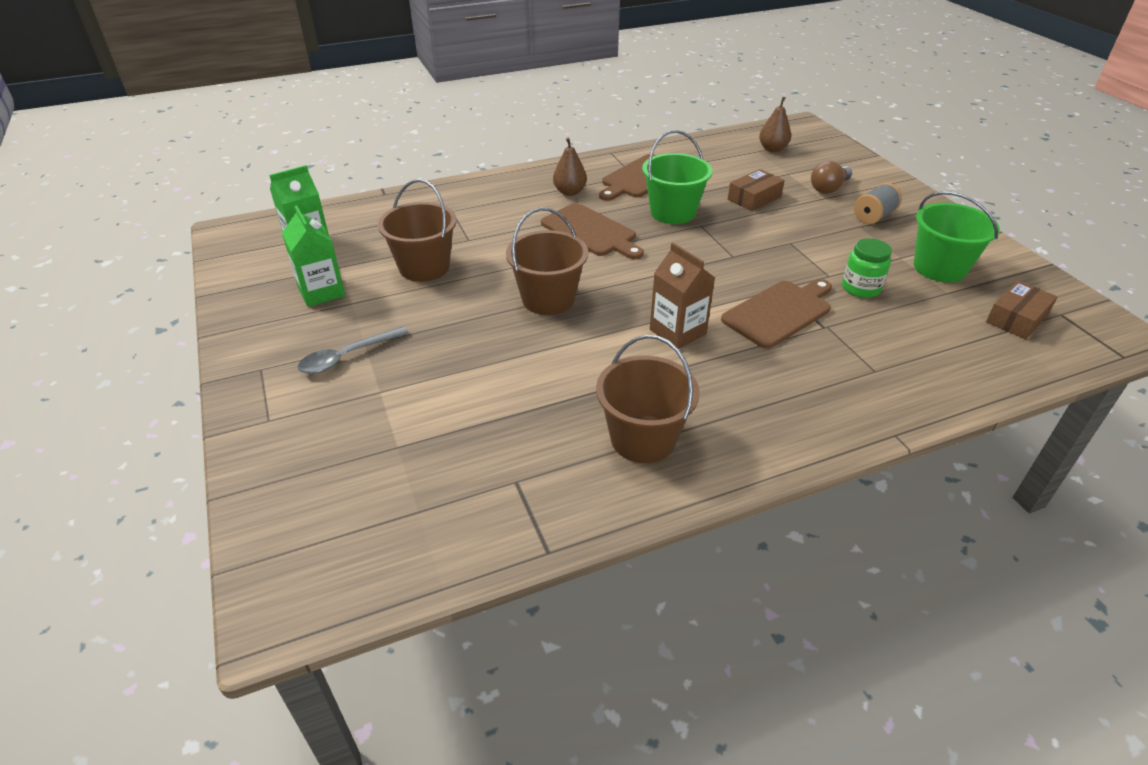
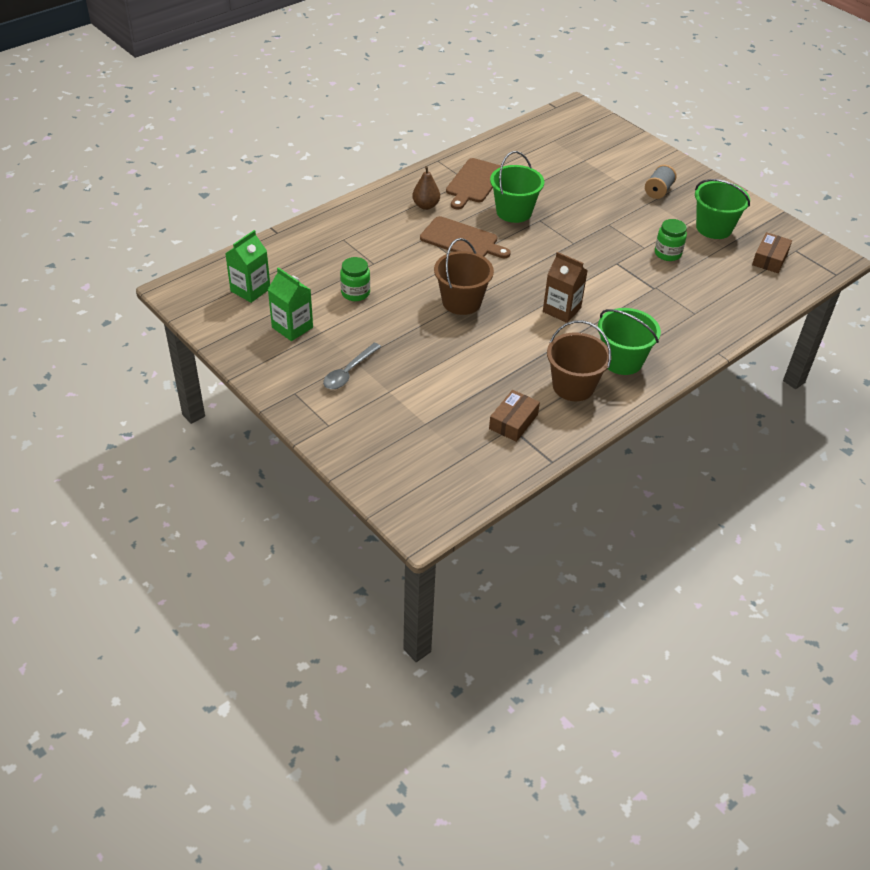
camera: 20 degrees left, 5 degrees up
brown bucket [378,179,457,282] -> green jar [340,257,370,301]
brown cutting board [721,279,832,349] -> none
brown box [728,169,785,211] -> brown box moved to [489,390,540,442]
brown pear [759,97,791,152] -> none
brown light bulb [811,161,852,194] -> none
none -> green bucket [598,308,661,375]

